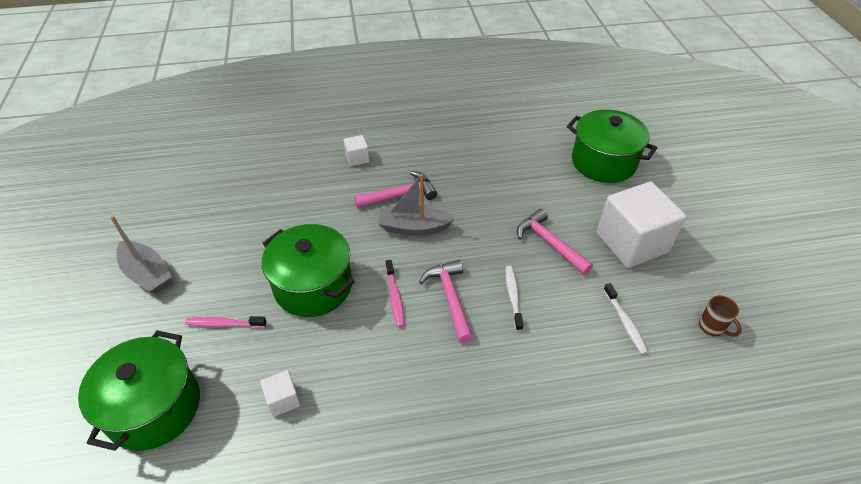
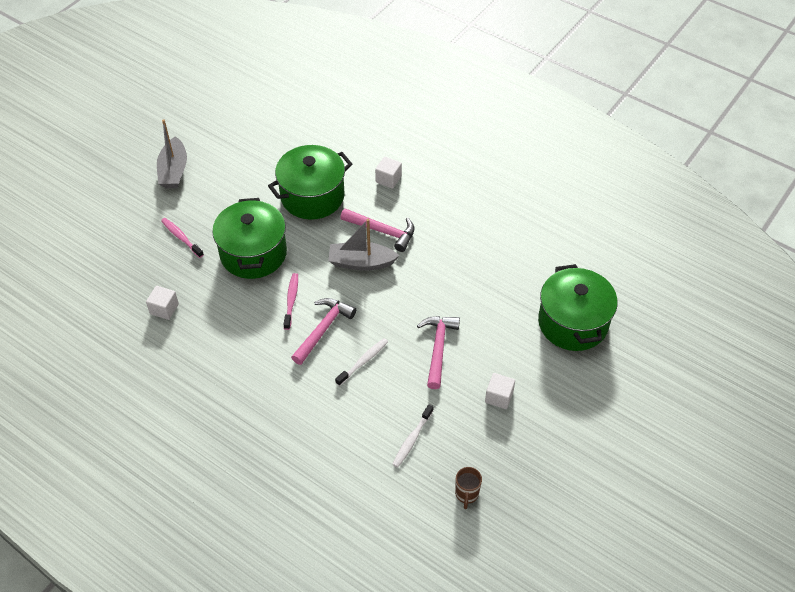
camera: 45 degrees right, 5 degrees up
green pot [78,330,200,451] -> green pot moved to [268,145,352,220]
grey boat [378,174,454,235] -> grey boat turned 45 degrees counterclockwise [328,219,399,271]
pink toothbrush [386,260,405,327] -> pink toothbrush turned 150 degrees clockwise [283,273,298,330]
white cube [596,181,686,268] -> white cube [485,373,515,409], size x0.44

